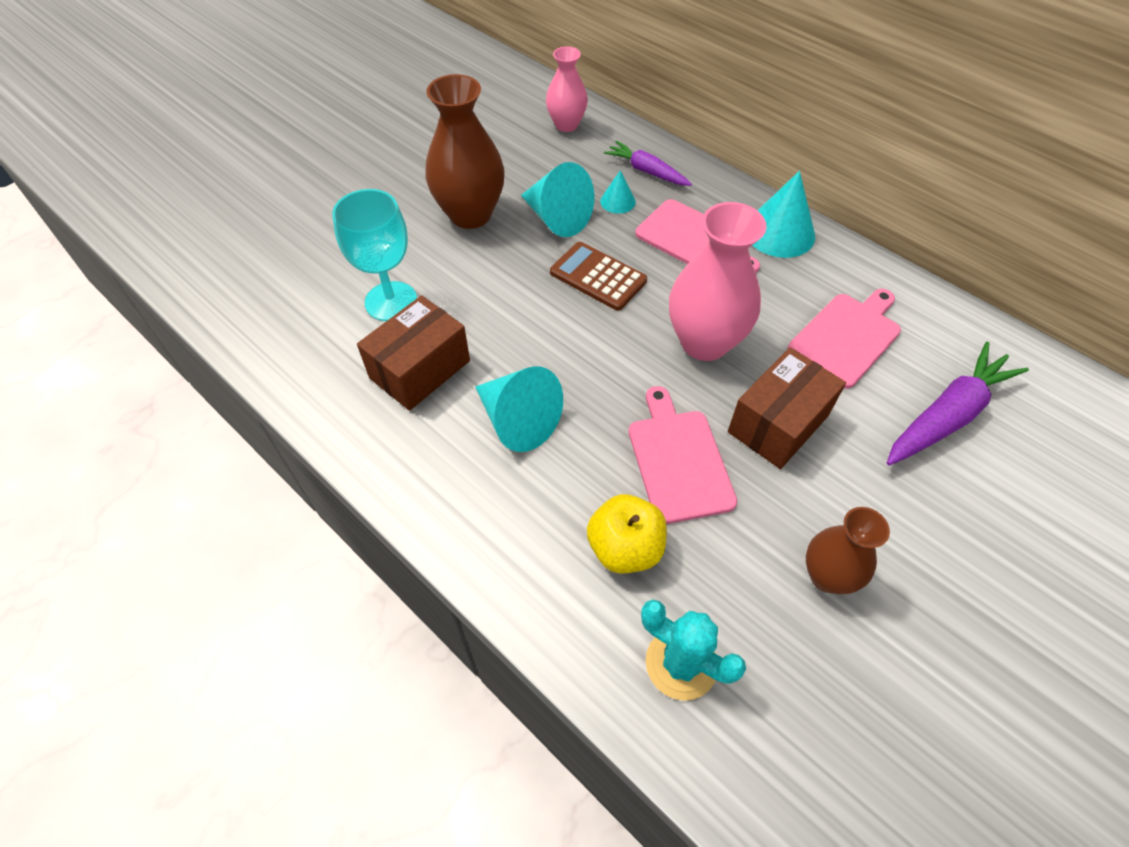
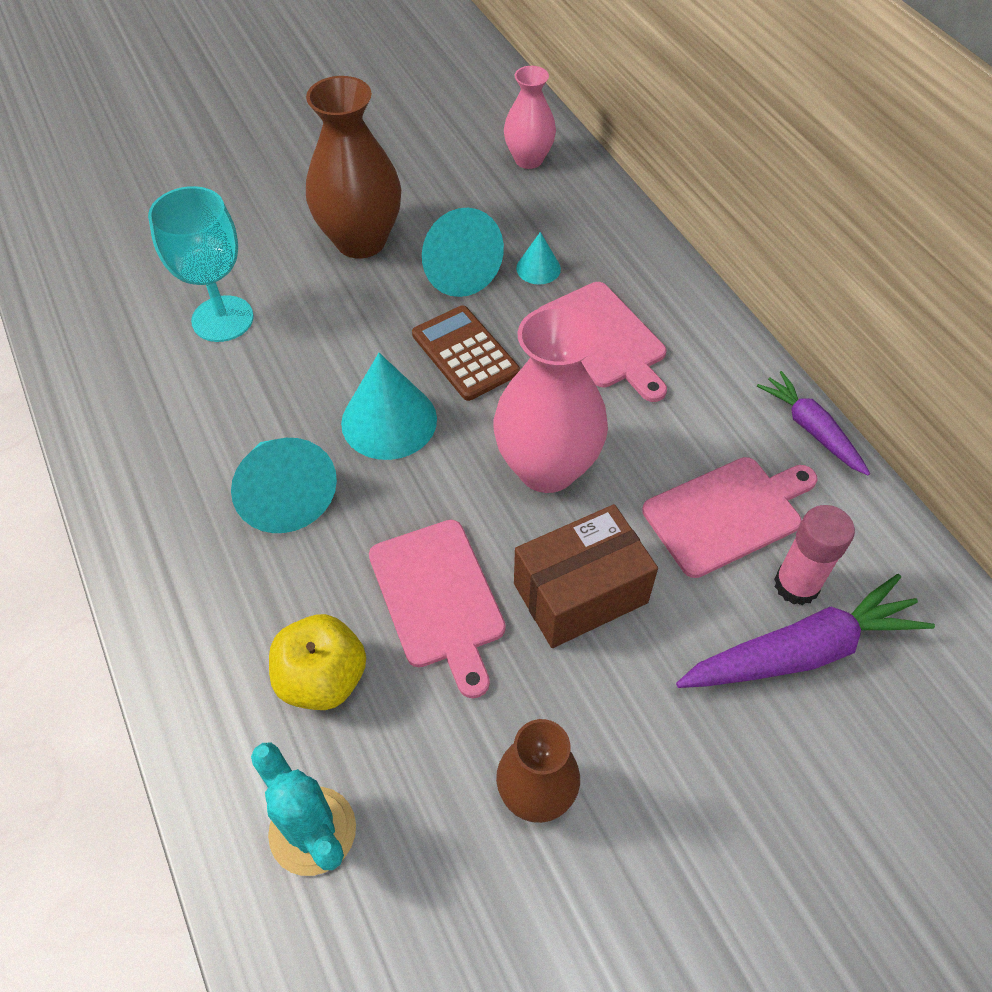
camera: 20 degrees right, 0 degrees up
brown box [357,295,470,411] -> none
purple carrot [604,141,692,186] -> purple carrot moved to [757,371,870,475]
pink cutting board [629,386,737,524] -> pink cutting board turned 150 degrees clockwise [369,520,506,698]
turquoise cone [752,171,815,258] -> turquoise cone moved to [341,353,437,460]
none -> pink glue stick [774,505,855,605]

